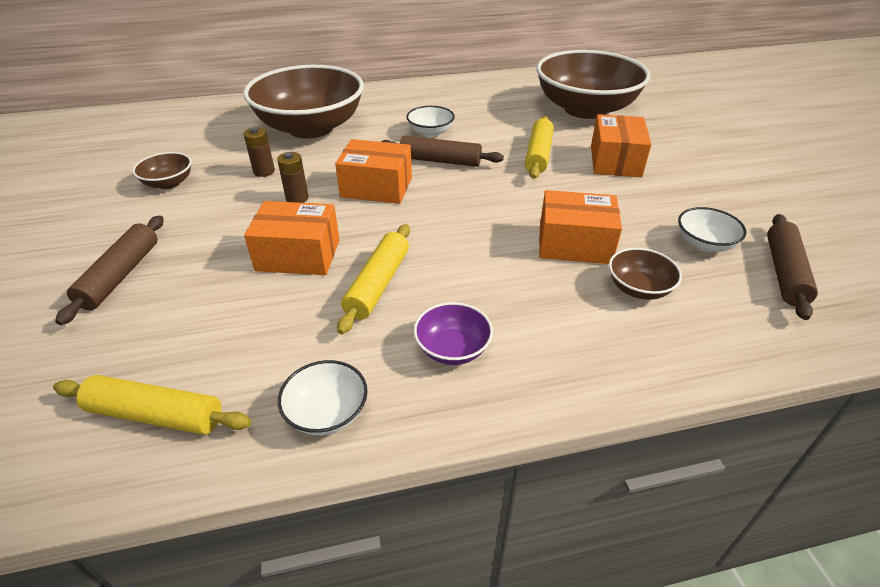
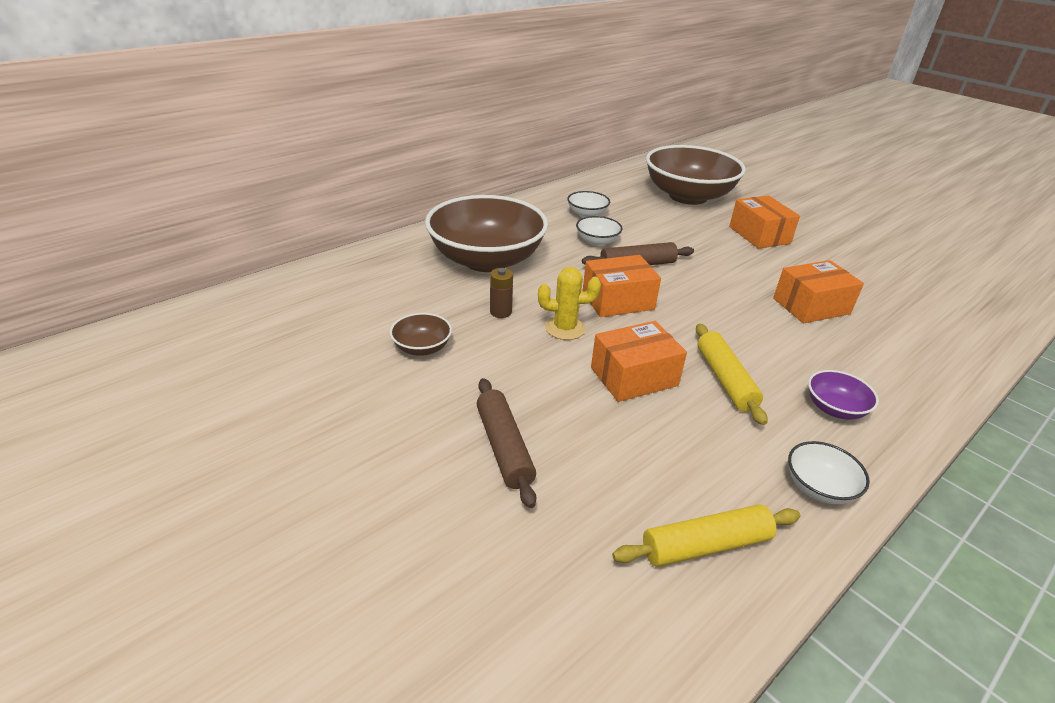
camera: 30 degrees left, 5 degrees down
brown battery [277,152,309,203] -> yellow cactus [538,267,601,340]
yellow rolling pin [525,116,554,179] -> none
brown bowl [609,248,682,300] -> none
white bowl [678,207,747,252] -> white bowl moved to [567,191,610,218]
brown rolling pin [767,214,818,320] -> none

